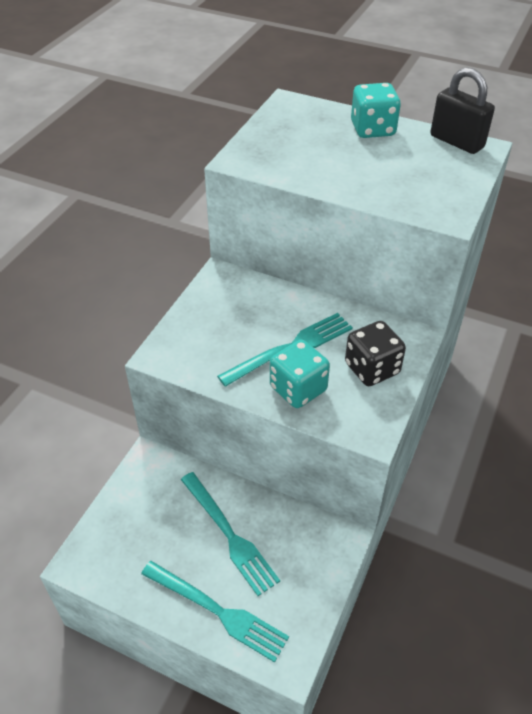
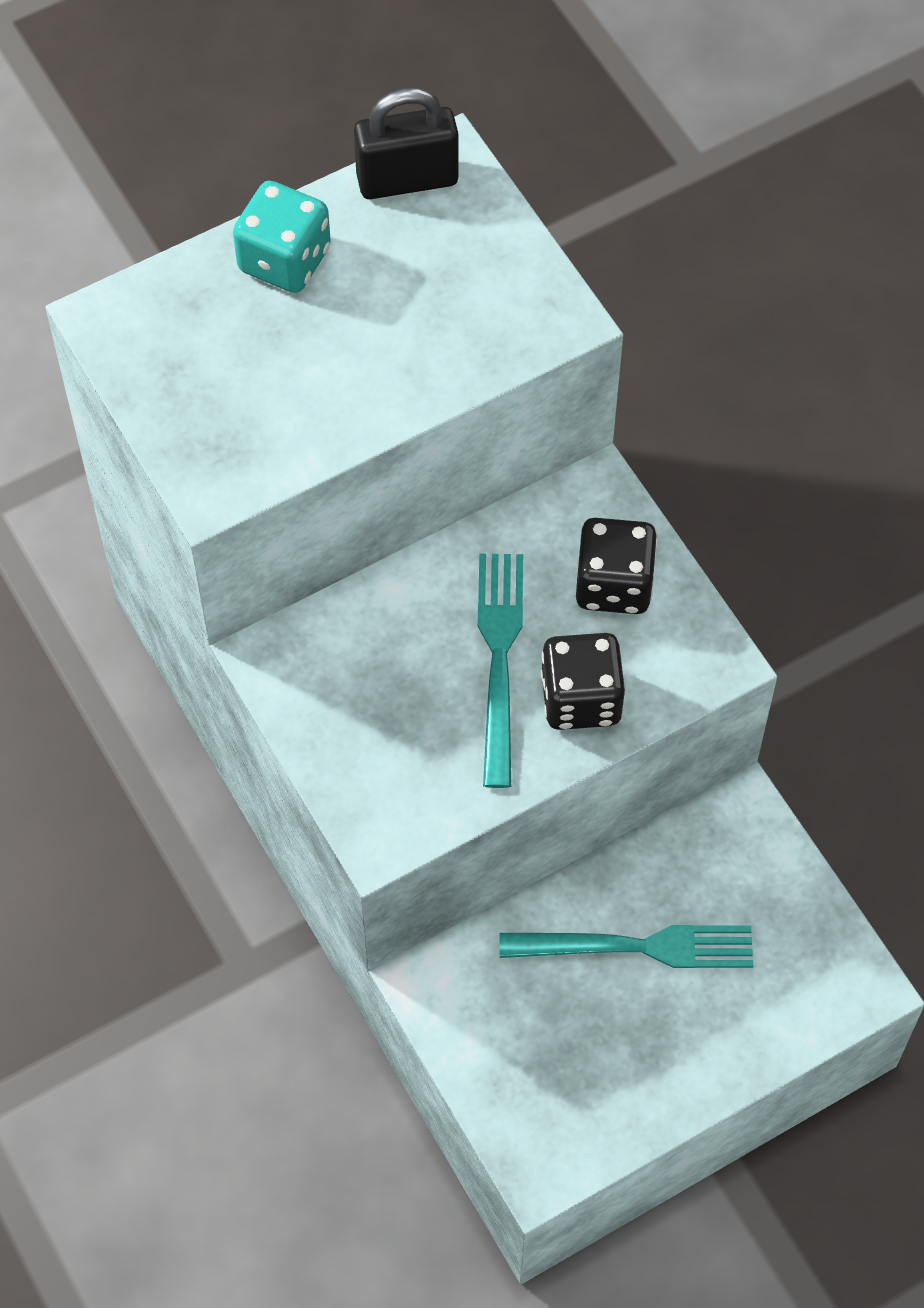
camera: 55 degrees left, 15 degrees up
turquoise fork [141,561,289,663] -> none
turquoise dice [270,340,330,408] -> black dice [541,633,625,730]

